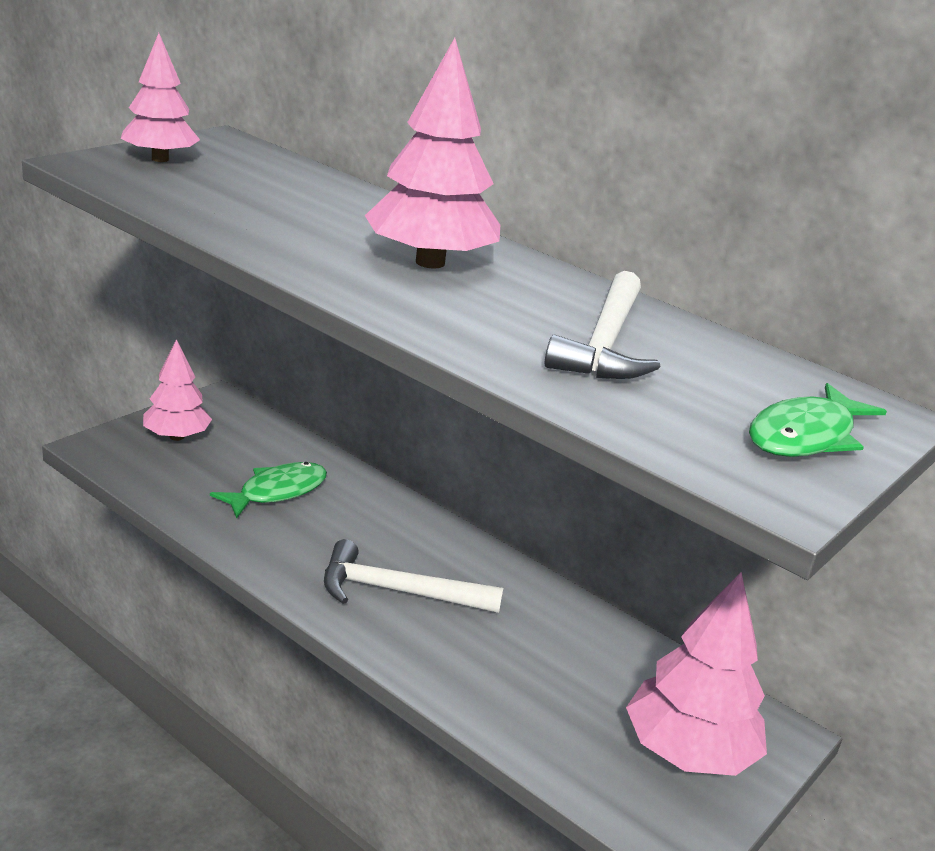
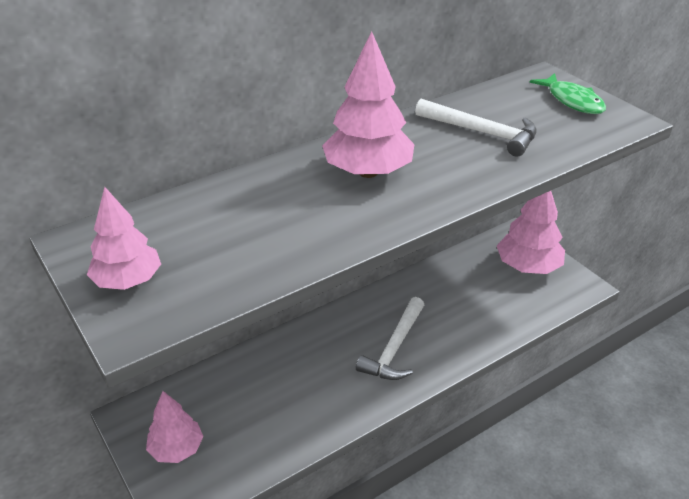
camera: 70 degrees left, 10 degrees up
green fish [210,462,327,519] -> none

